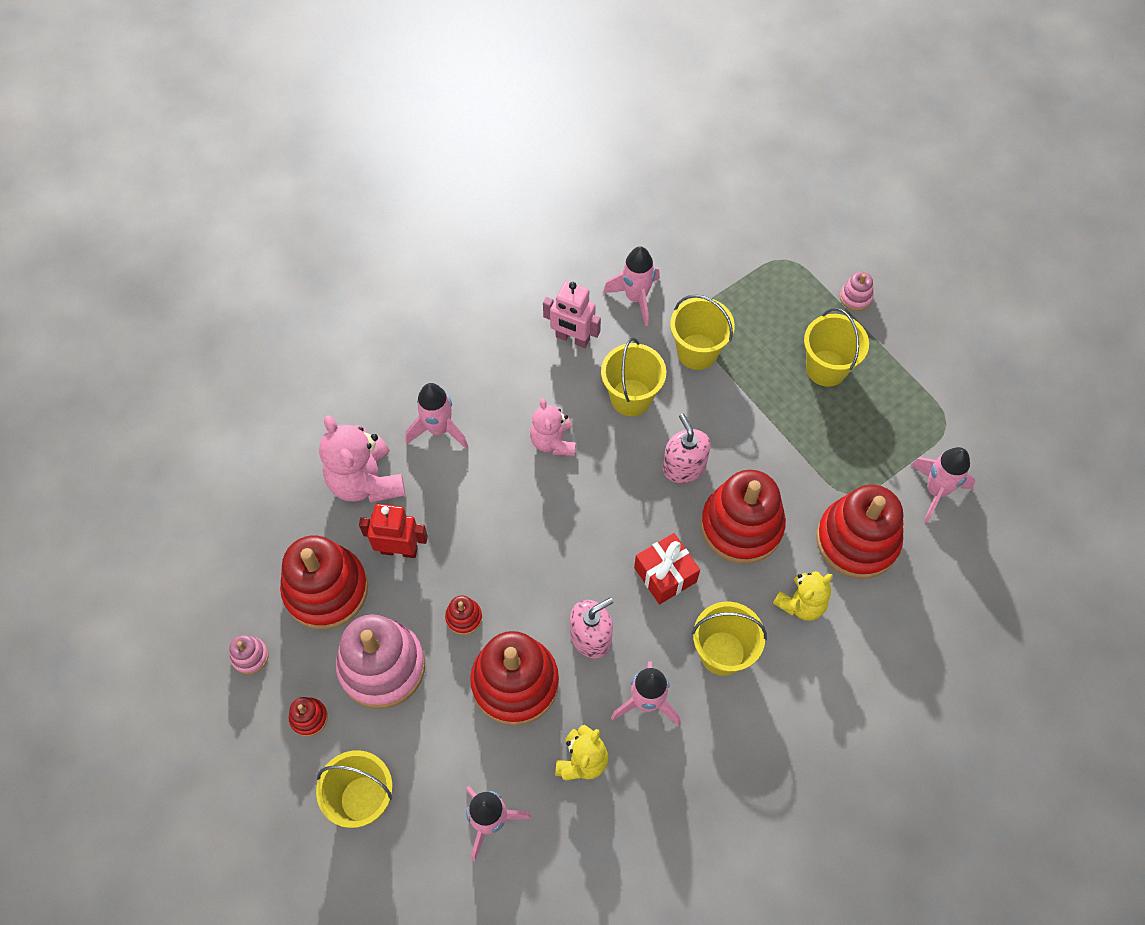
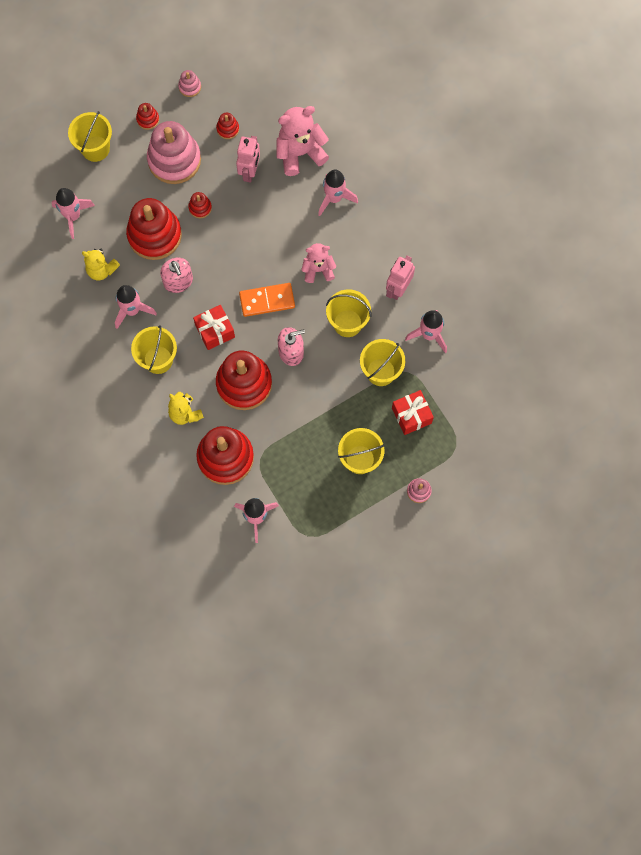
camera: 95 degrees right, 10 degrees up
red stacking toy [280,535,368,630] -> red stacking toy [216,113,239,139], size x0.43
red robot [359,504,428,558] -> pink robot [236,136,260,183]
none -> orange domino [239,283,295,317]
none -> red gift [392,390,434,435]

